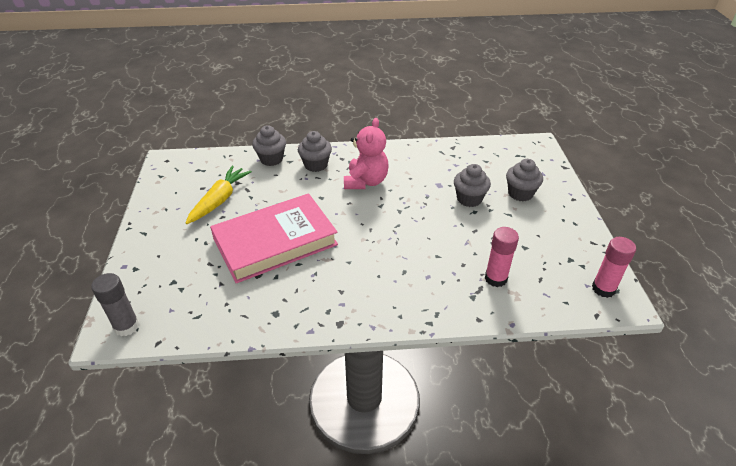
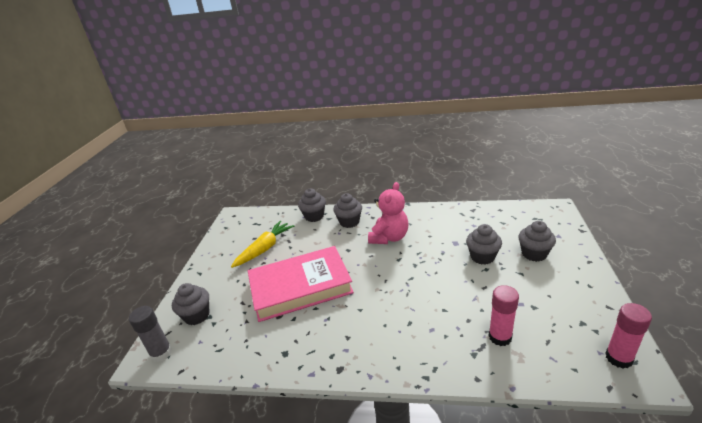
camera: 15 degrees right, 10 degrees down
none -> grey cupcake [172,283,209,325]

